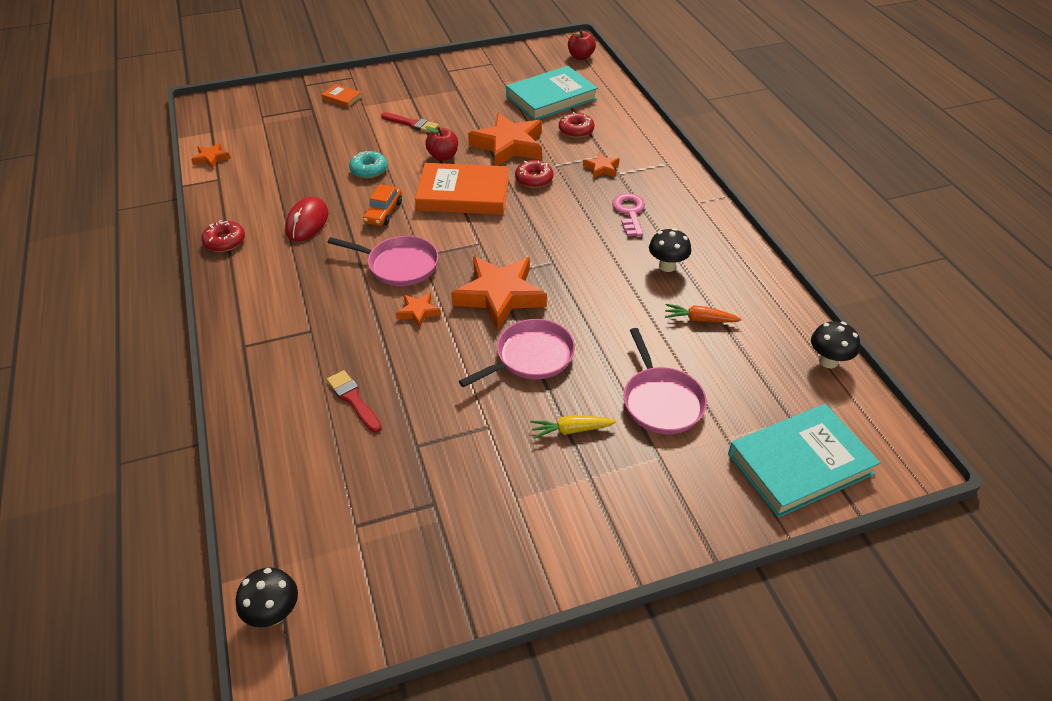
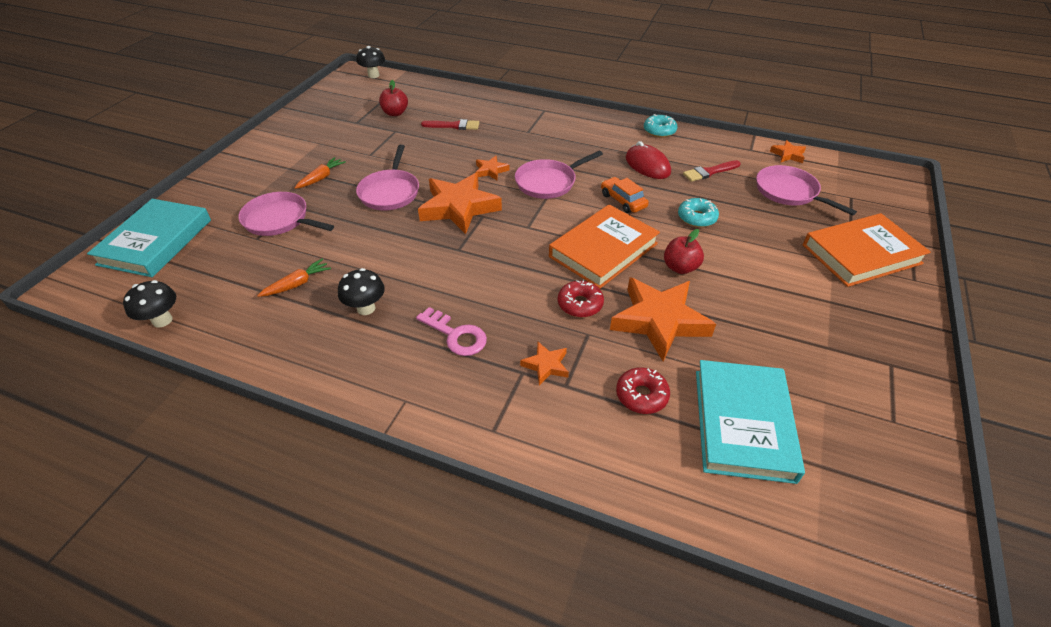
camera: 130 degrees right, 0 degrees up
red donut [202,220,245,252] -> turquoise donut [644,114,677,138]
orange book [321,84,362,108] -> orange book [803,213,931,287], size x2.28
red brush [381,112,439,133] -> red brush moved to [683,160,741,182]
yellow carrot [530,415,616,439] -> orange carrot [295,157,346,189]
red apple [568,30,596,60] -> red apple moved to [379,80,408,116]
none -> pink pan [756,165,857,215]

